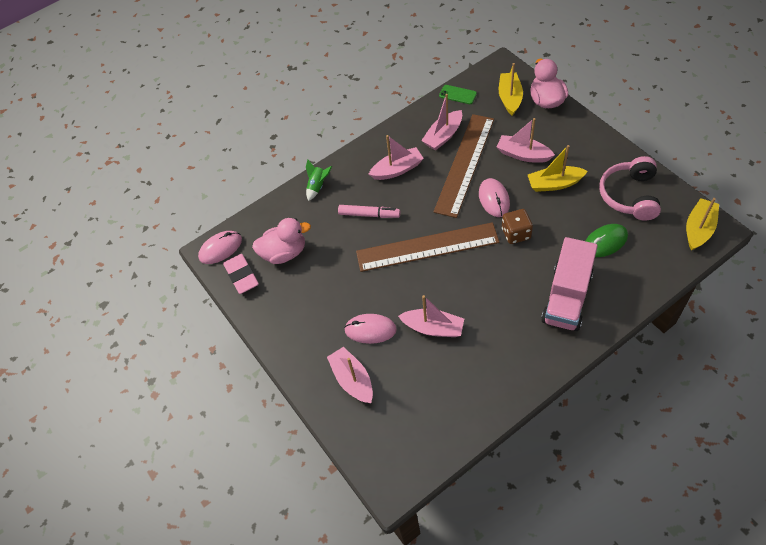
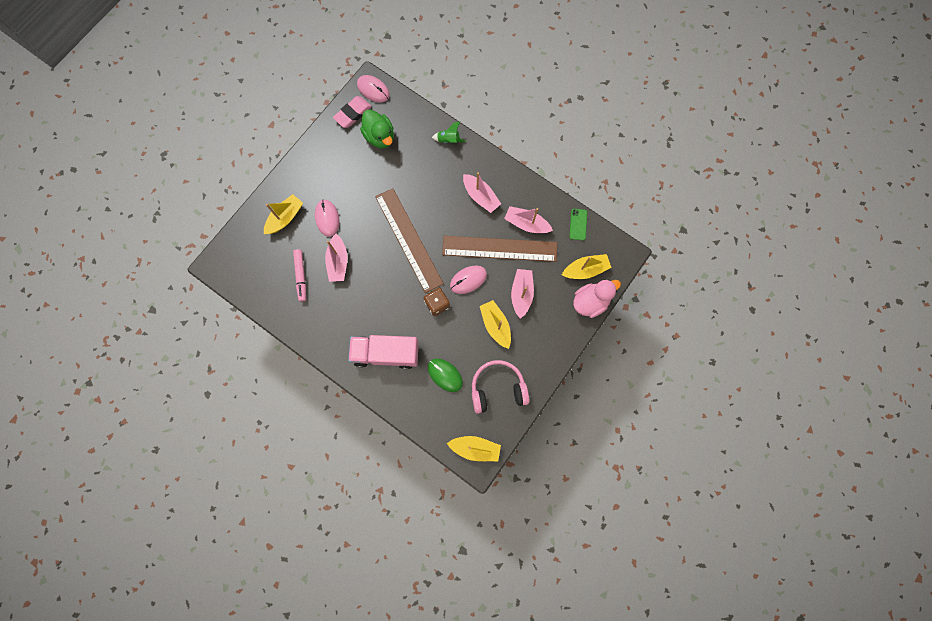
camera: 65 degrees right, 20 degrees up
pink duck [252,218,311,264] -> green duck [360,109,394,148]
pink boat [327,347,373,403] -> yellow boat [264,194,303,234]
pink marker [338,205,400,218] -> pink marker moved to [293,249,306,302]

